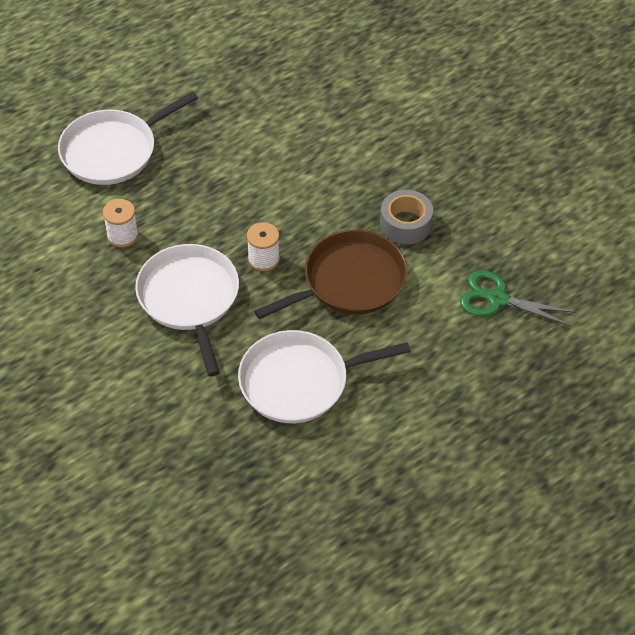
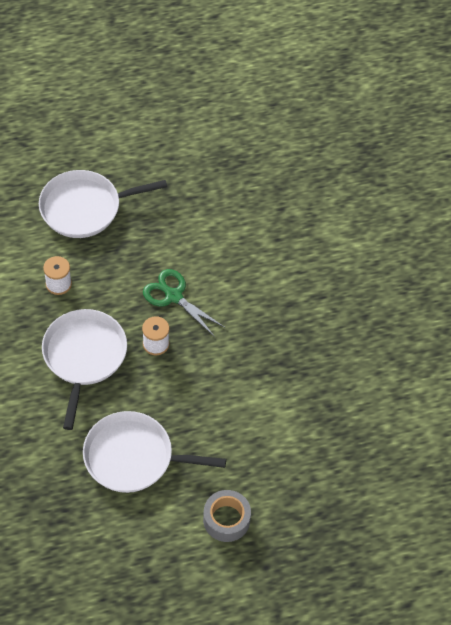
camera: 20 degrees right, 5 degrees up
brown pan [254,230,407,319] -> none
grey tape [380,190,433,244] -> grey tape moved to [203,490,251,542]
green scissors [460,270,576,327] -> green scissors moved to [143,269,225,337]

